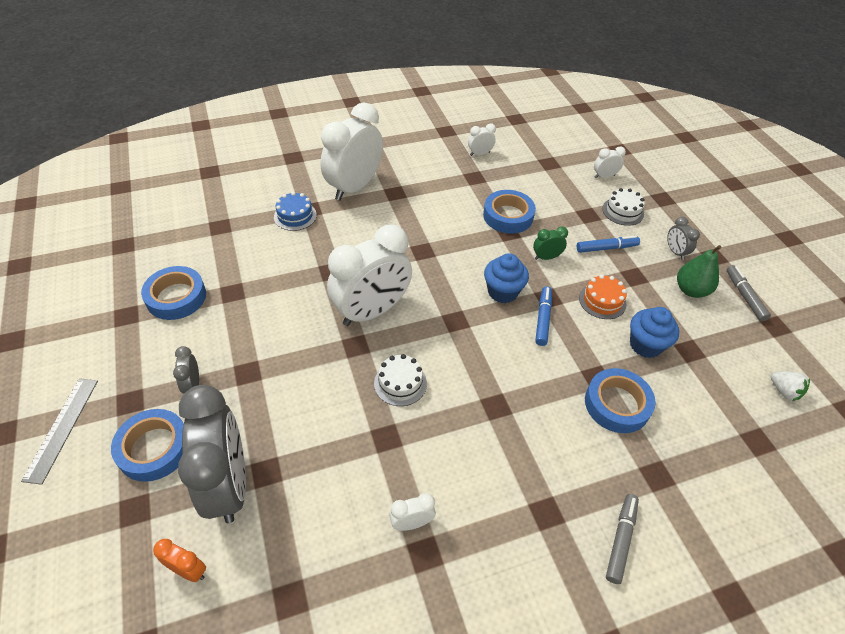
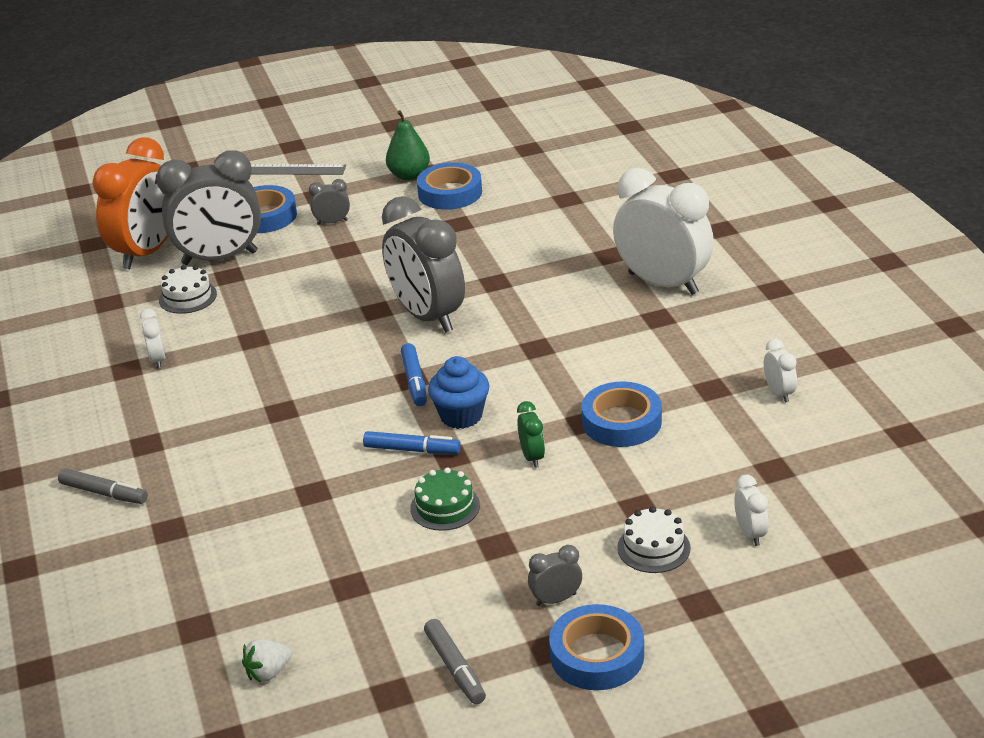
camera: 95 degrees right, 15 degrees down
orange clock [153,539,206,582] -> orange clock [93,137,168,269], size x2.38
blue cake [274,192,317,231] -> none
white clock [327,225,412,326] -> grey clock [382,196,465,333]
white cake [374,354,427,406] -> white cake moved to [159,265,217,314]
blue marker [577,236,640,253] -> blue marker moved to [401,343,427,406]
orange cake [579,275,627,319] -> green cake [410,468,480,531]
blue tape [585,368,656,433] -> blue tape moved to [549,604,644,690]
blue cupcake [630,307,679,358] -> none
green pear [677,245,722,298] -> green pear moved to [386,110,430,181]
grey marker [727,265,771,321] -> grey marker turned 75 degrees clockwise [424,619,486,704]

